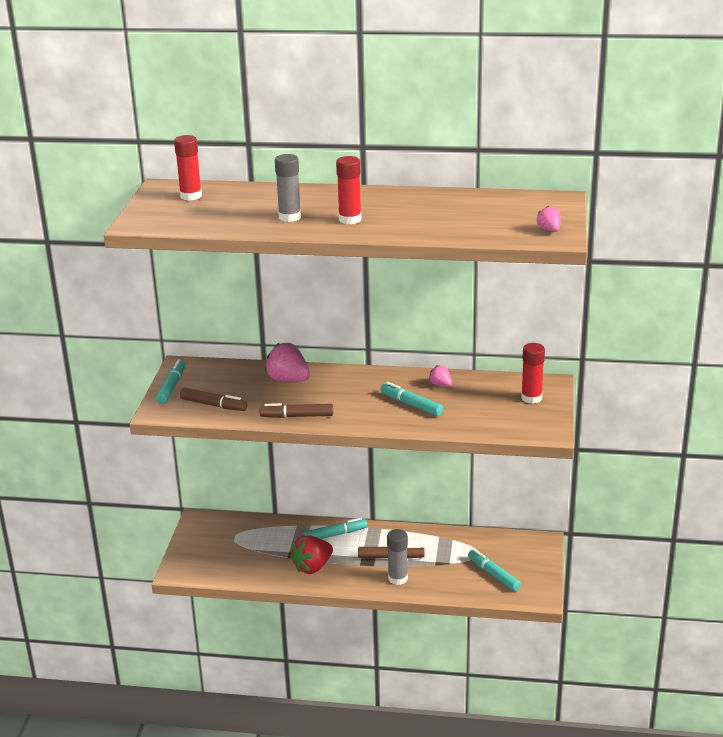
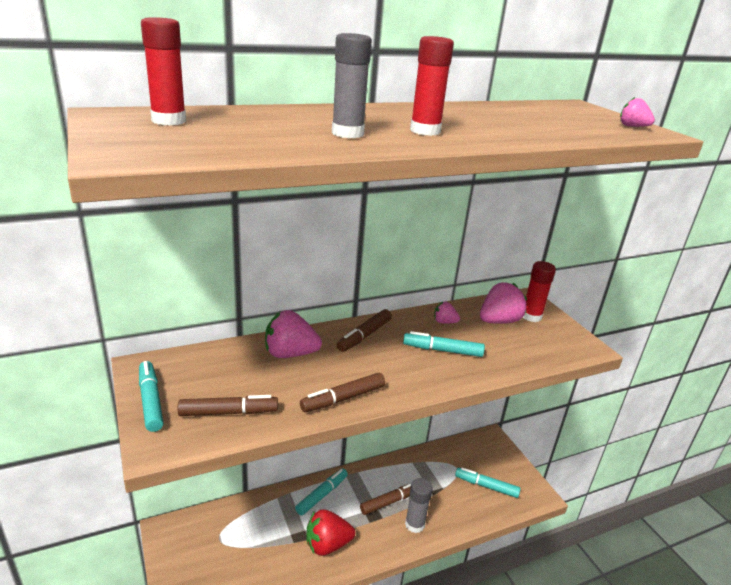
camera: 35 degrees left, 0 degrees up
red strawberry [290,535,333,574] -> red strawberry turned 60 degrees clockwise [307,509,355,556]
none -> brown marker [337,309,392,352]
none -> pink strawberry [480,282,527,324]

